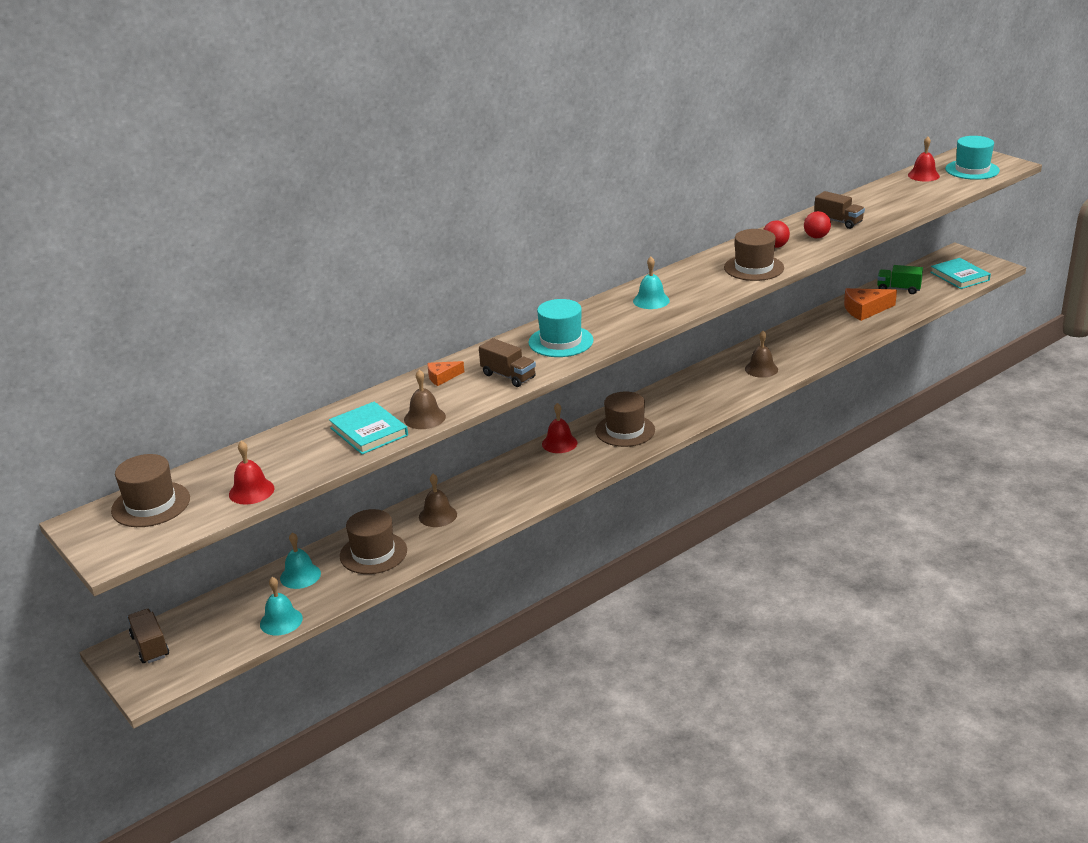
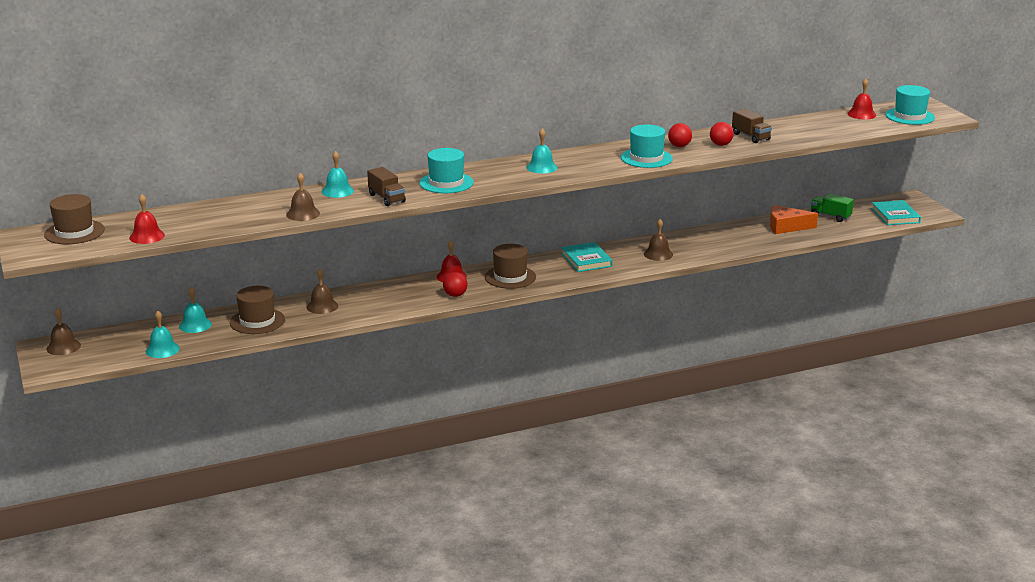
camera: 15 degrees right, 5 degrees down
brown truck [127,609,169,663] -> brown bell [46,308,81,355]
turquoise book [329,402,408,455] -> turquoise book moved to [561,242,613,272]
orange cheese [428,361,464,386] -> turquoise bell [322,151,354,198]
brown hat [724,229,784,281] -> turquoise hat [621,124,673,168]
none -> red ball [443,272,467,297]

